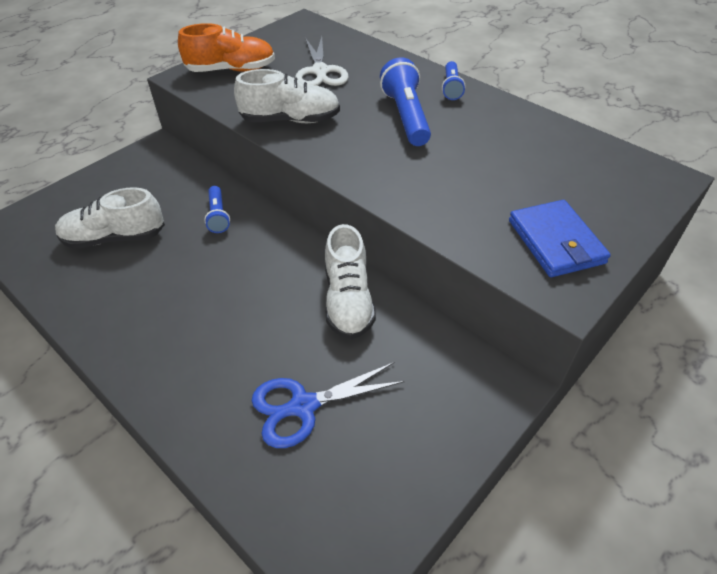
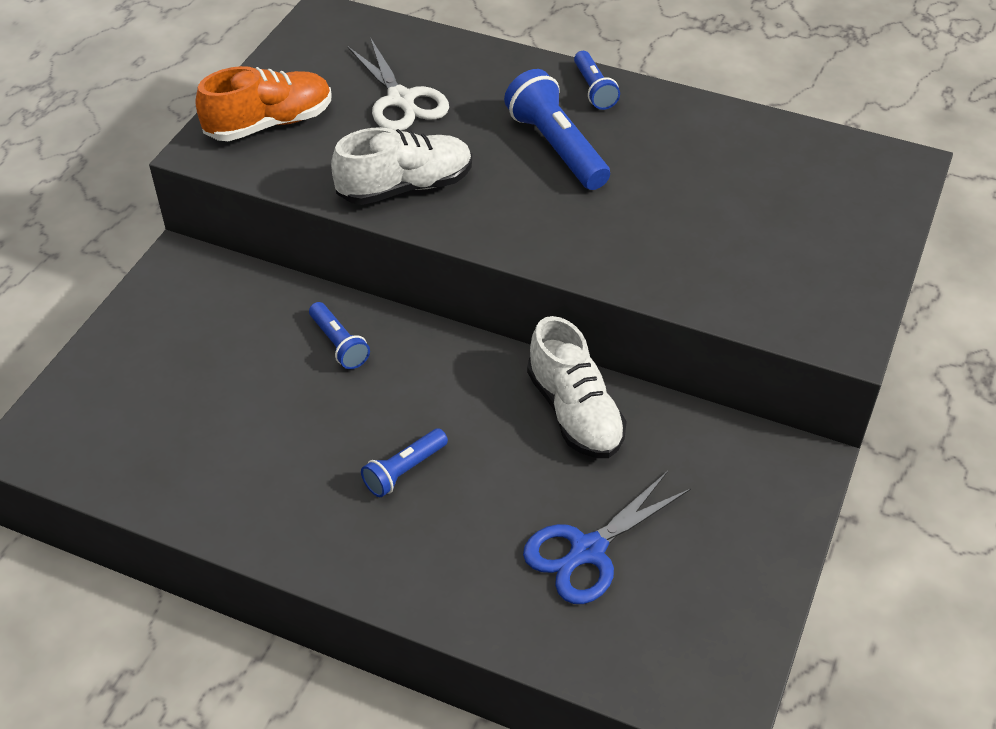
camera: 20 degrees left, 0 degrees up
white shoe [55,187,165,249] -> none
blue wallet [509,200,611,277] -> none
none -> blue flashlight [361,428,448,497]

